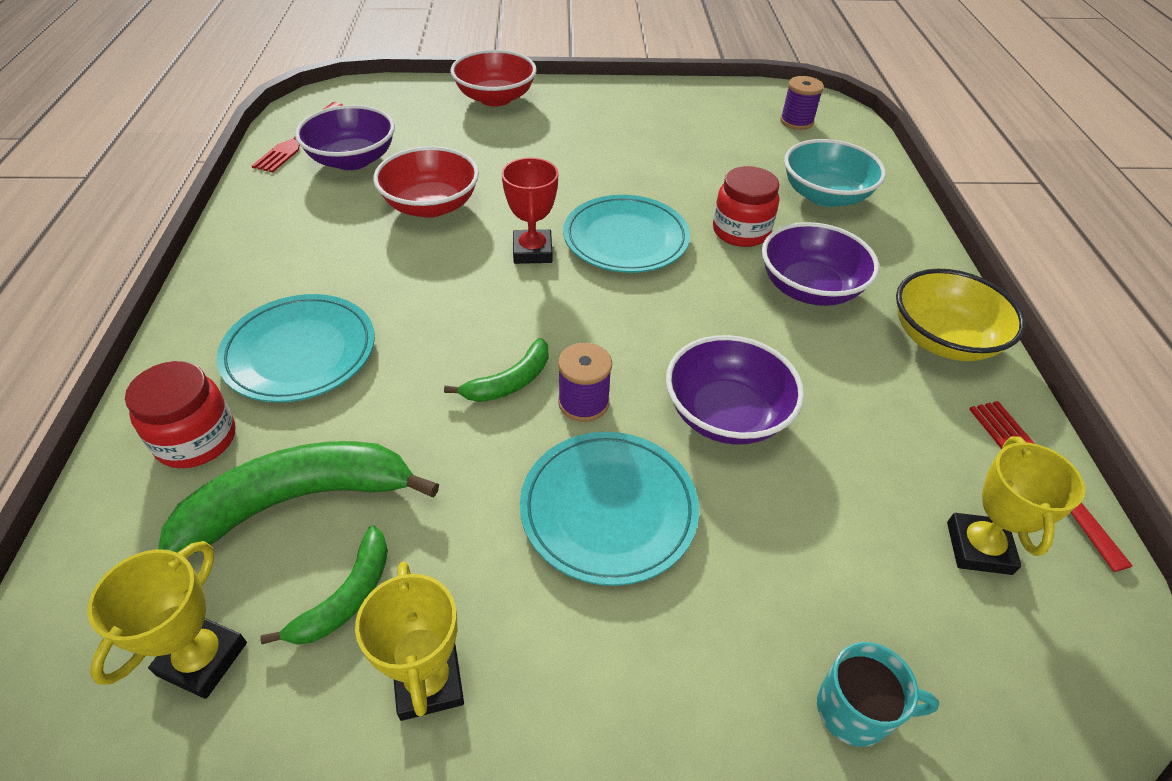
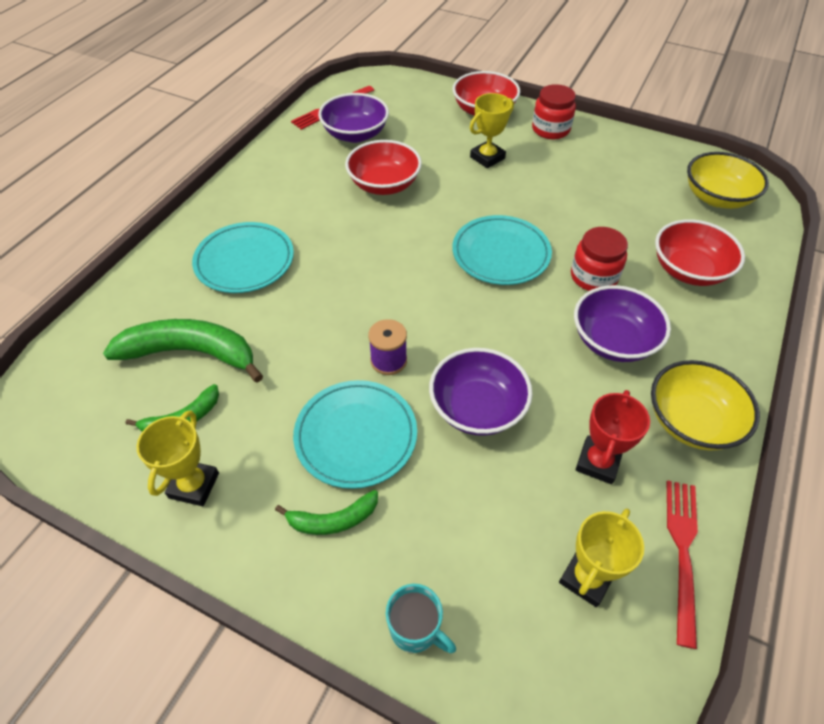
camera: 30 degrees right, 5 degrees up
yellow trophy [88,541,247,699] -> yellow trophy moved to [470,93,514,168]
red jar [125,361,235,468] -> red jar moved to [532,84,576,139]
green banana [444,338,548,402] -> green banana moved to [275,490,378,535]
red trophy [501,158,559,264] -> red trophy moved to [576,390,650,484]
purple spool [780,76,824,130] -> yellow bowl [687,152,769,209]
turquoise bowl [784,139,886,207] -> red bowl [655,219,745,286]

